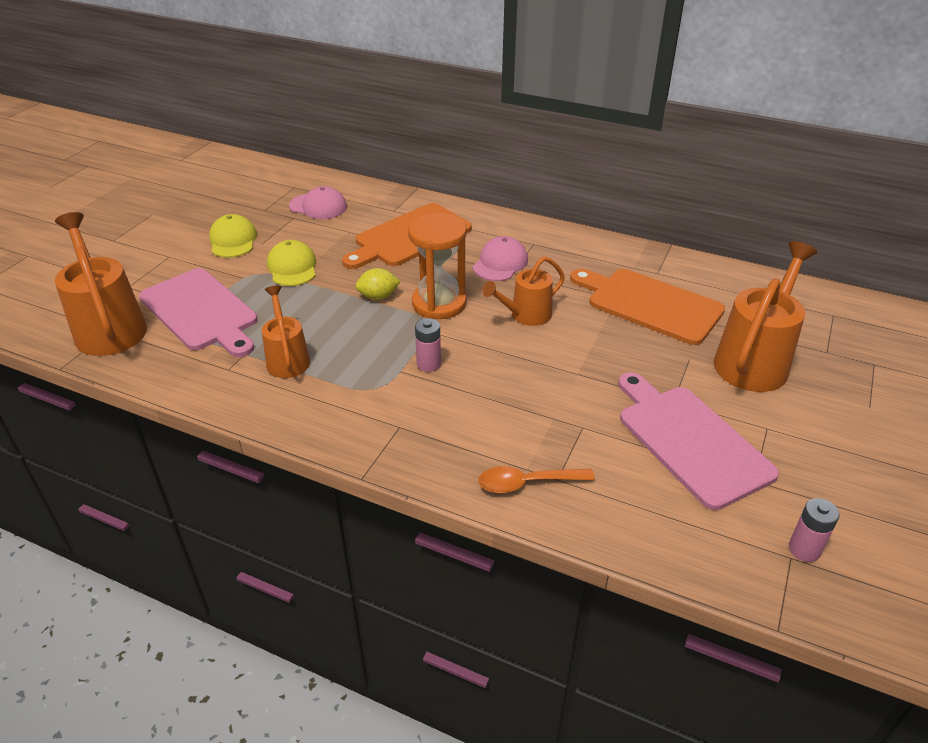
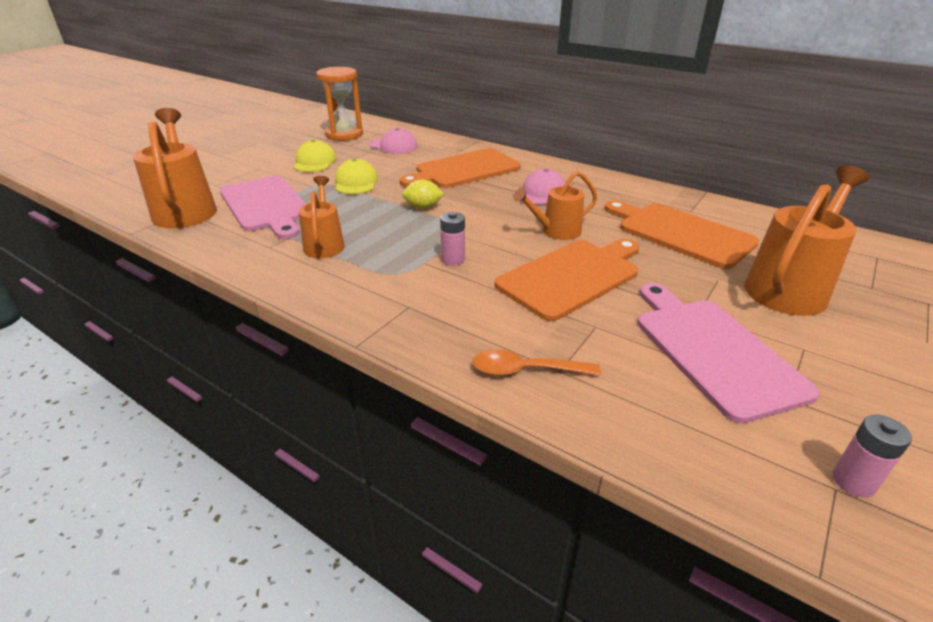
camera: 10 degrees right, 5 degrees down
orange hourglass [408,213,467,319] -> orange hourglass moved to [316,67,363,141]
none -> orange cutting board [495,239,639,321]

